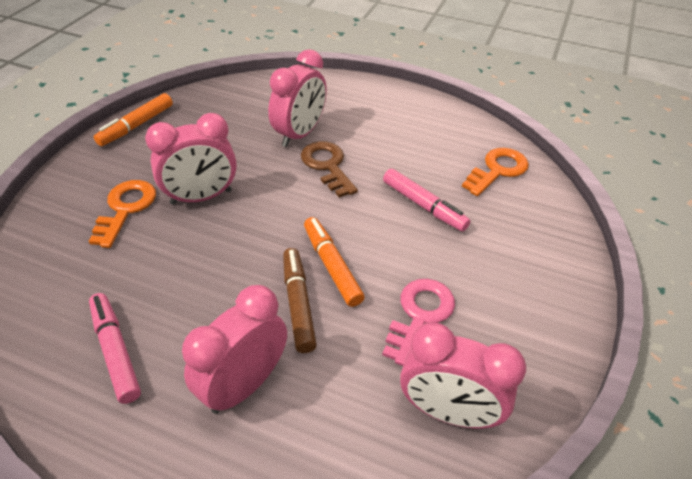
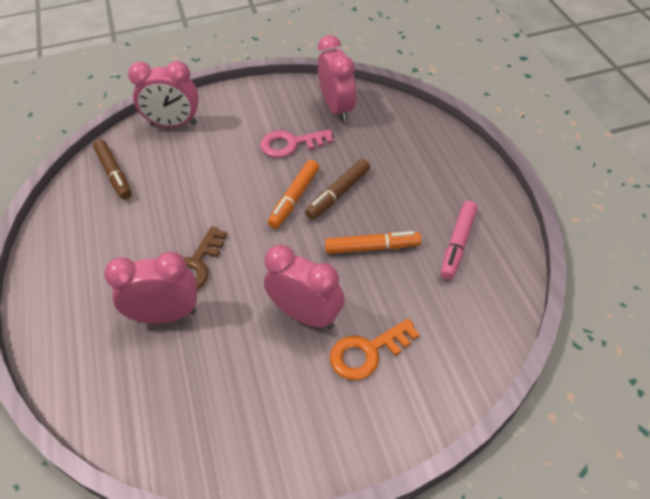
camera: 125 degrees left, 5 degrees up
orange marker [94,93,173,146] -> orange marker moved to [325,231,421,254]
pink clock [182,285,287,414] -> pink clock moved to [128,61,199,127]
pink marker [383,169,470,231] -> none
orange key [462,148,529,196] -> brown marker [93,139,132,200]

